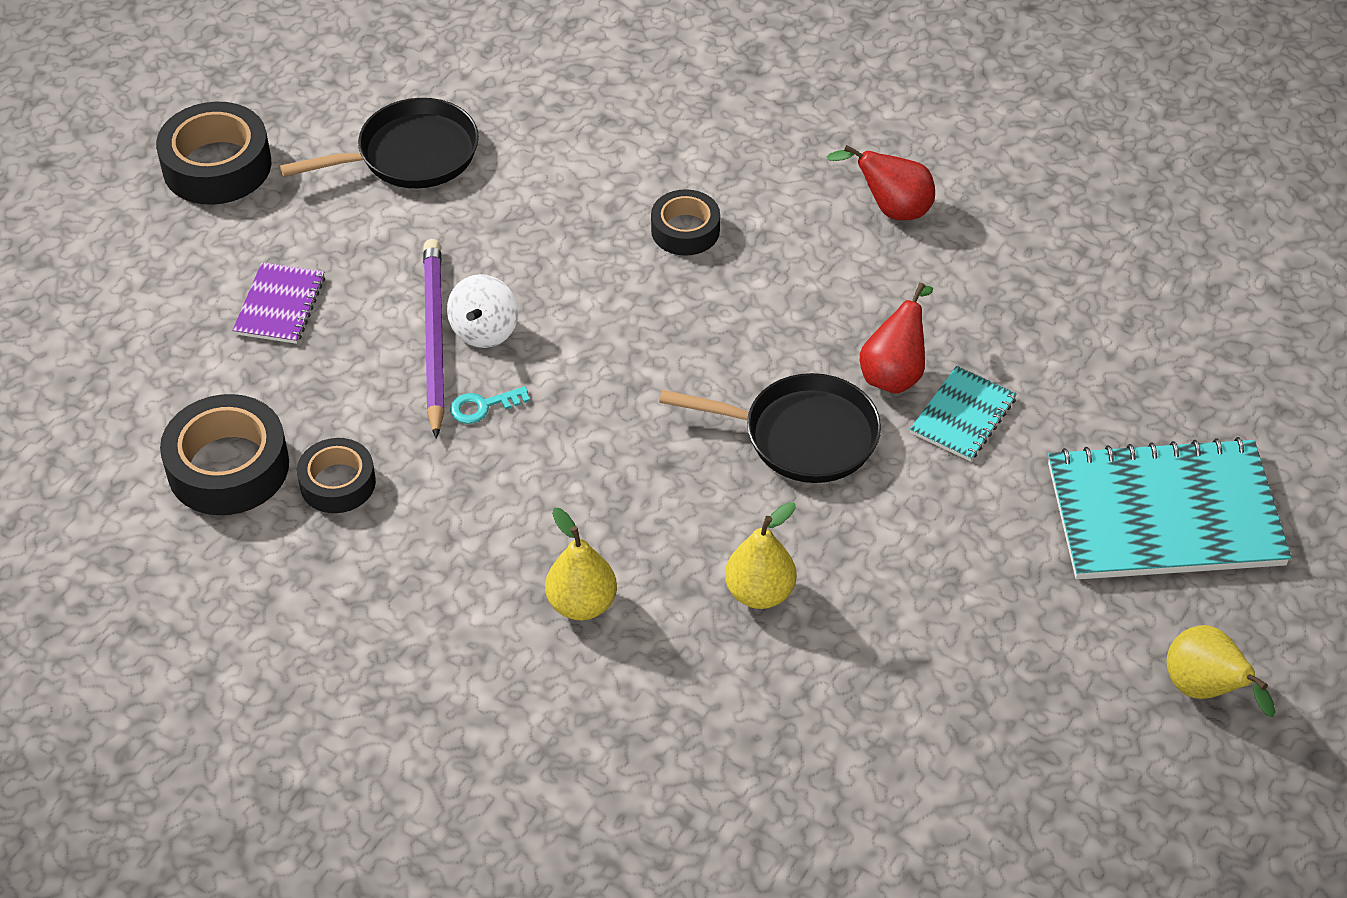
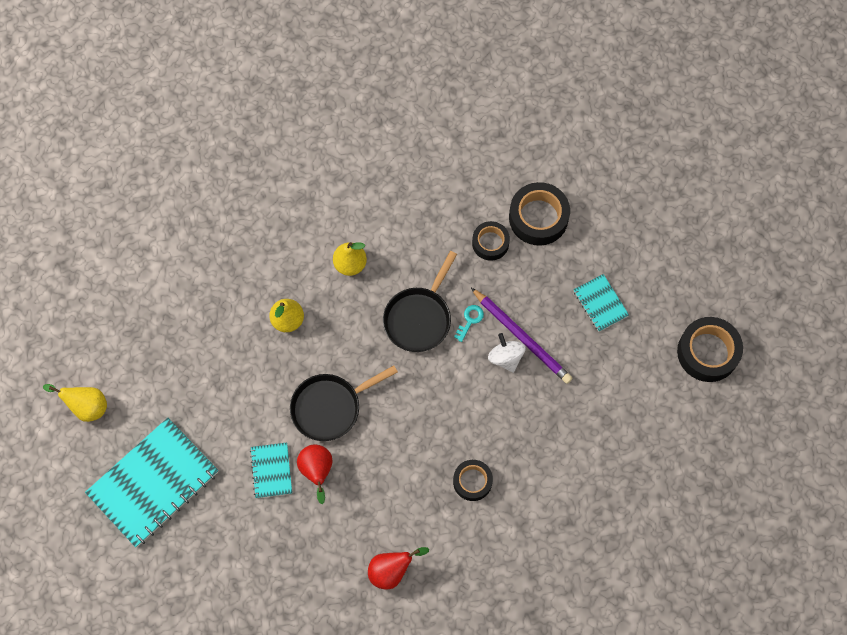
camera: 140 degrees right, 20 degrees up
purple notebook [232,262,325,344] -> turquoise notebook [573,274,629,332]
black pan [280,98,479,188] -> black pan moved to [383,251,457,352]

